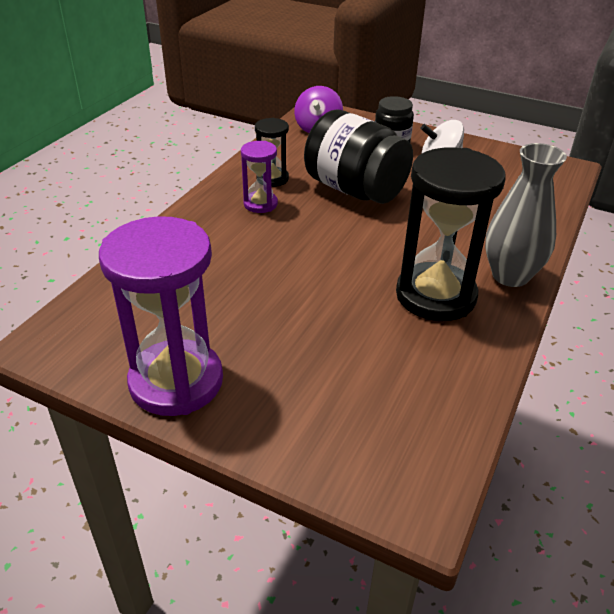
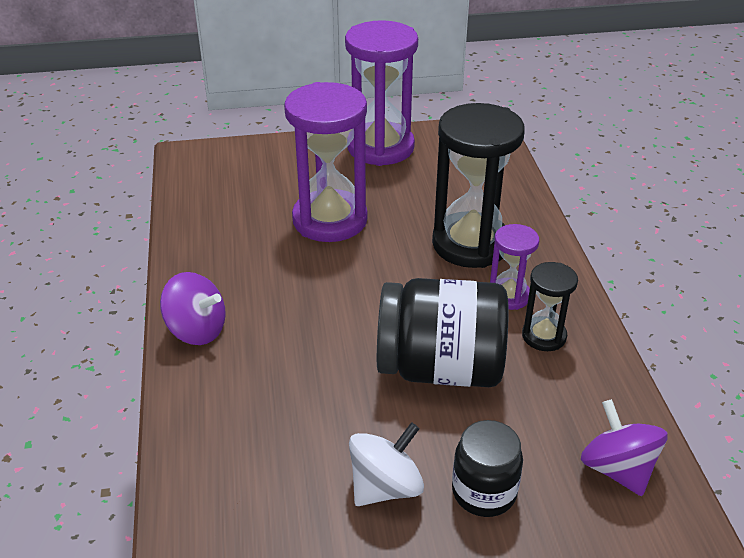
camera: 145 degrees right, 0 degrees up
black hourglass [396,148,506,321] -> black hourglass moved to [432,103,525,268]
grey vase [485,143,567,287] -> purple spinning top [160,272,226,345]
none -> purple hourglass [284,82,368,242]

